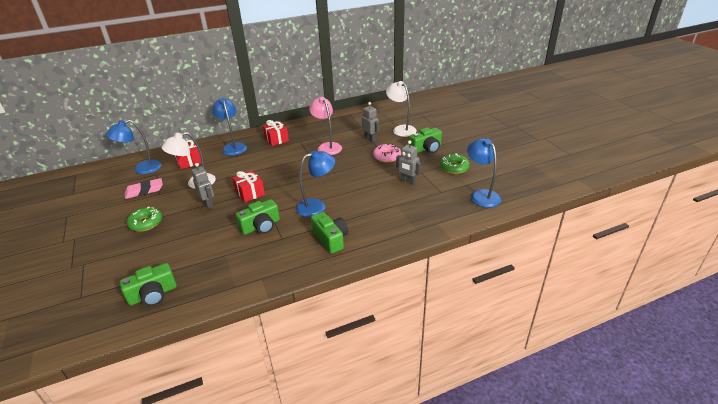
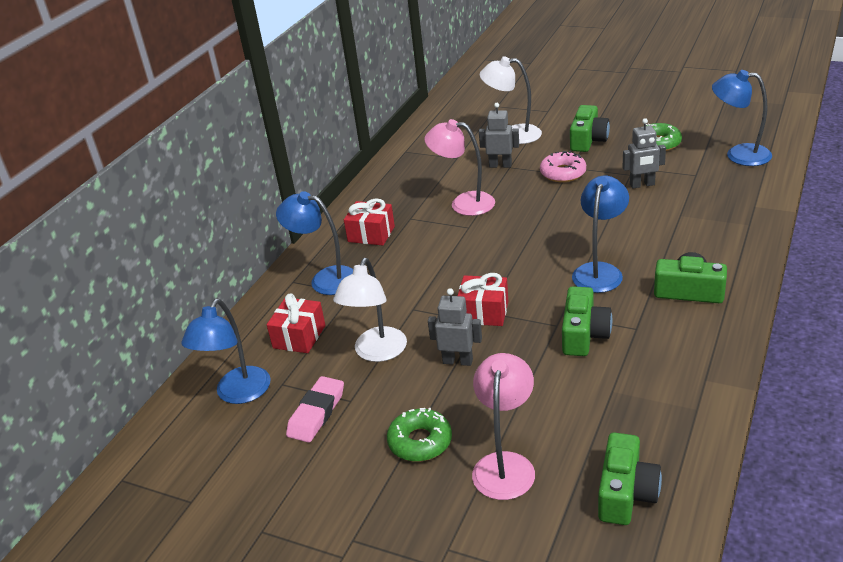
camera: 40 degrees left, 0 degrees up
none -> pink lamp [472,353,535,500]

